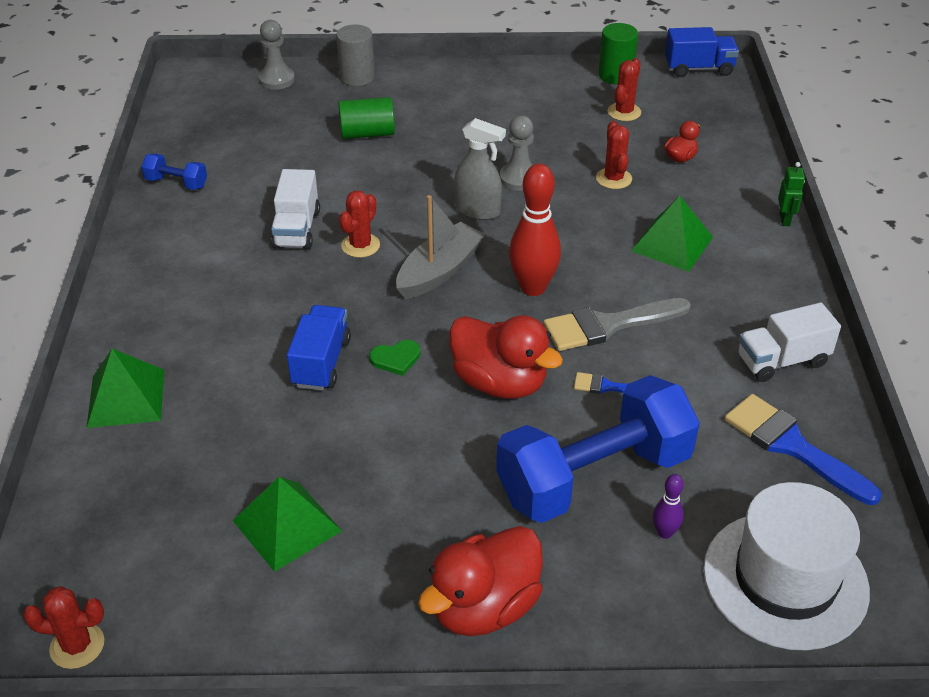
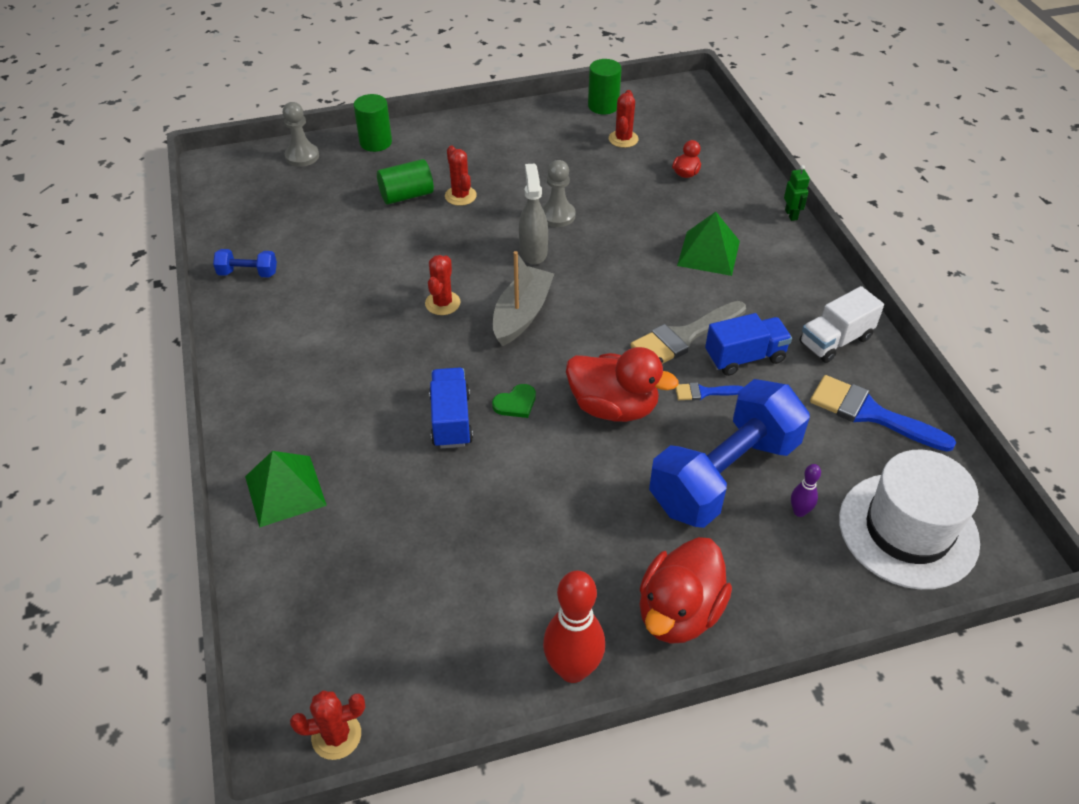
camera: 15 degrees left, 5 degrees up
green pyramid [233,477,342,572] -> none
white truck [271,169,320,250] -> none
grey cylinder [336,25,375,86] -> green cylinder [354,94,392,152]
grey spray bottle [454,118,506,220] -> grey spray bottle turned 105 degrees counterclockwise [519,164,548,265]
red bowling pin [509,164,561,296] -> red bowling pin moved to [543,570,605,683]
red cactus [596,121,632,189] -> red cactus moved to [445,146,477,206]
blue truck [665,27,739,77] -> blue truck moved to [705,313,792,376]

